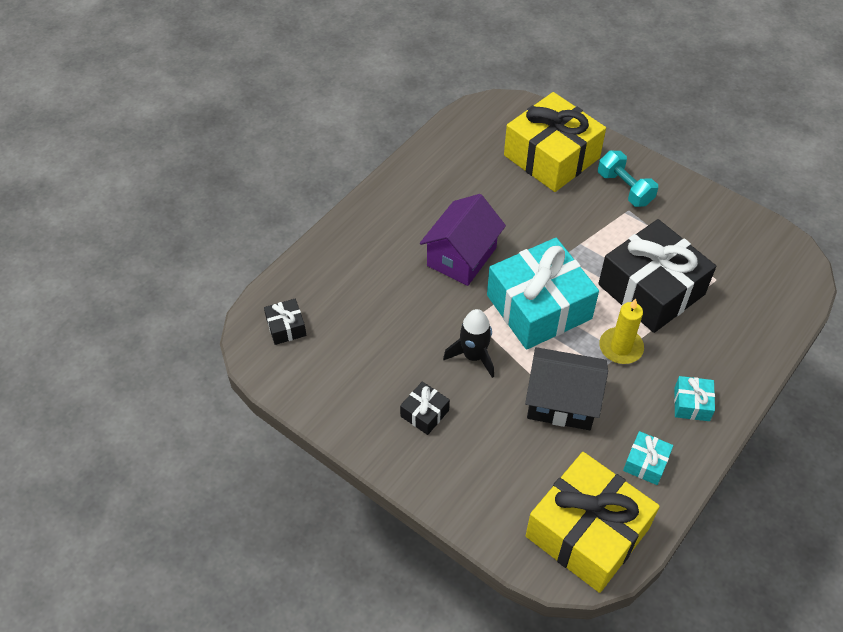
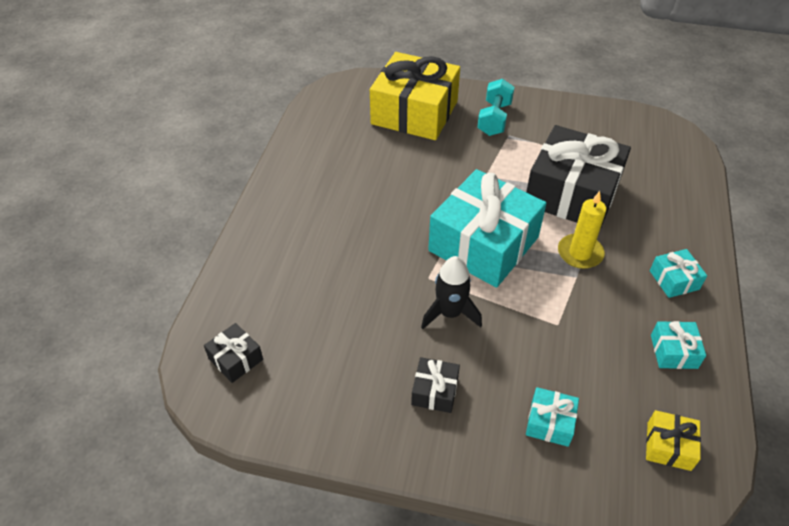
camera: 25 degrees left, 5 degrees down
purple house [420,194,506,286] -> none
black house [525,347,608,430] -> none
yellow gift [526,452,660,593] -> yellow gift [646,410,701,471], size x0.43
turquoise dumbbell [598,151,658,207] -> turquoise dumbbell turned 75 degrees clockwise [477,79,515,136]
none -> turquoise gift [526,387,579,447]

